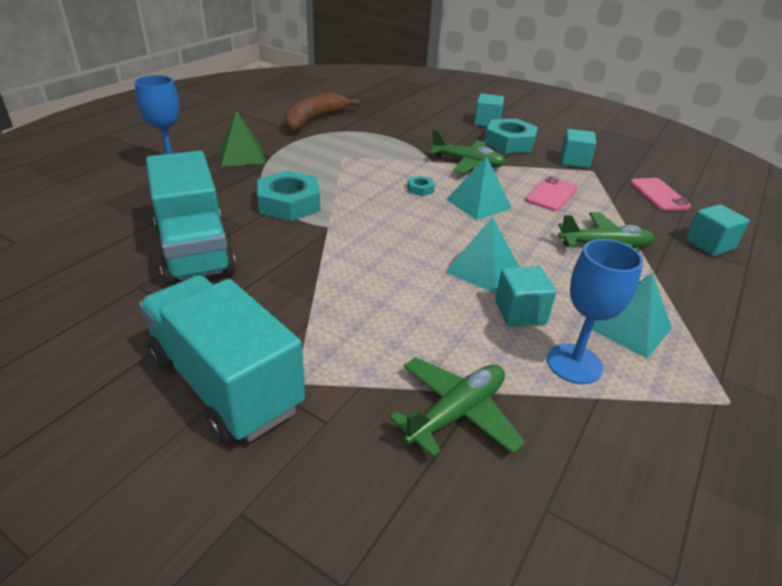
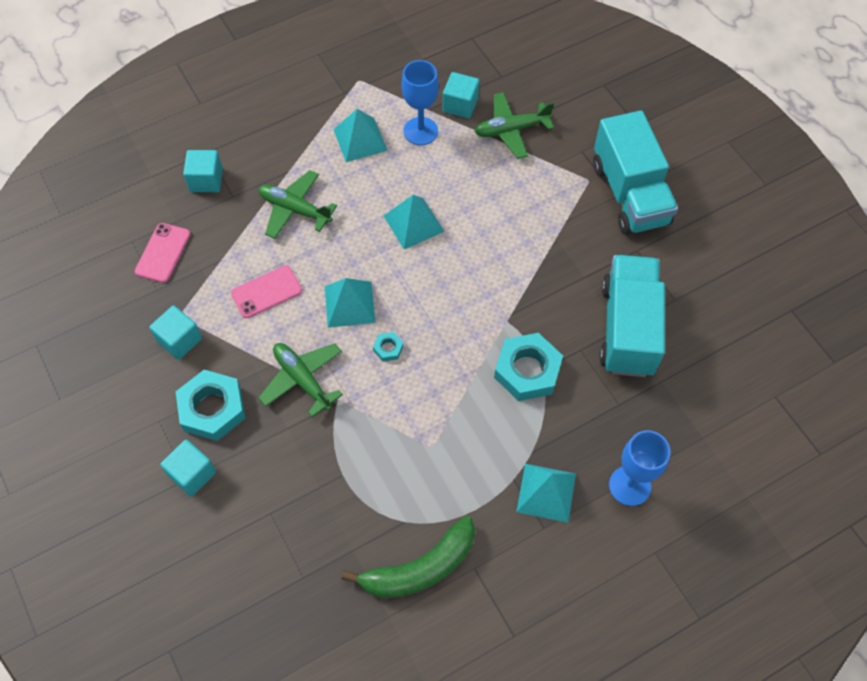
camera: 150 degrees left, 25 degrees up
green pyramid [219,110,266,167] -> turquoise pyramid [516,464,576,523]
brown banana [284,93,359,132] -> green banana [341,516,475,598]
turquoise cube [495,266,556,326] -> turquoise cube moved to [443,72,479,119]

